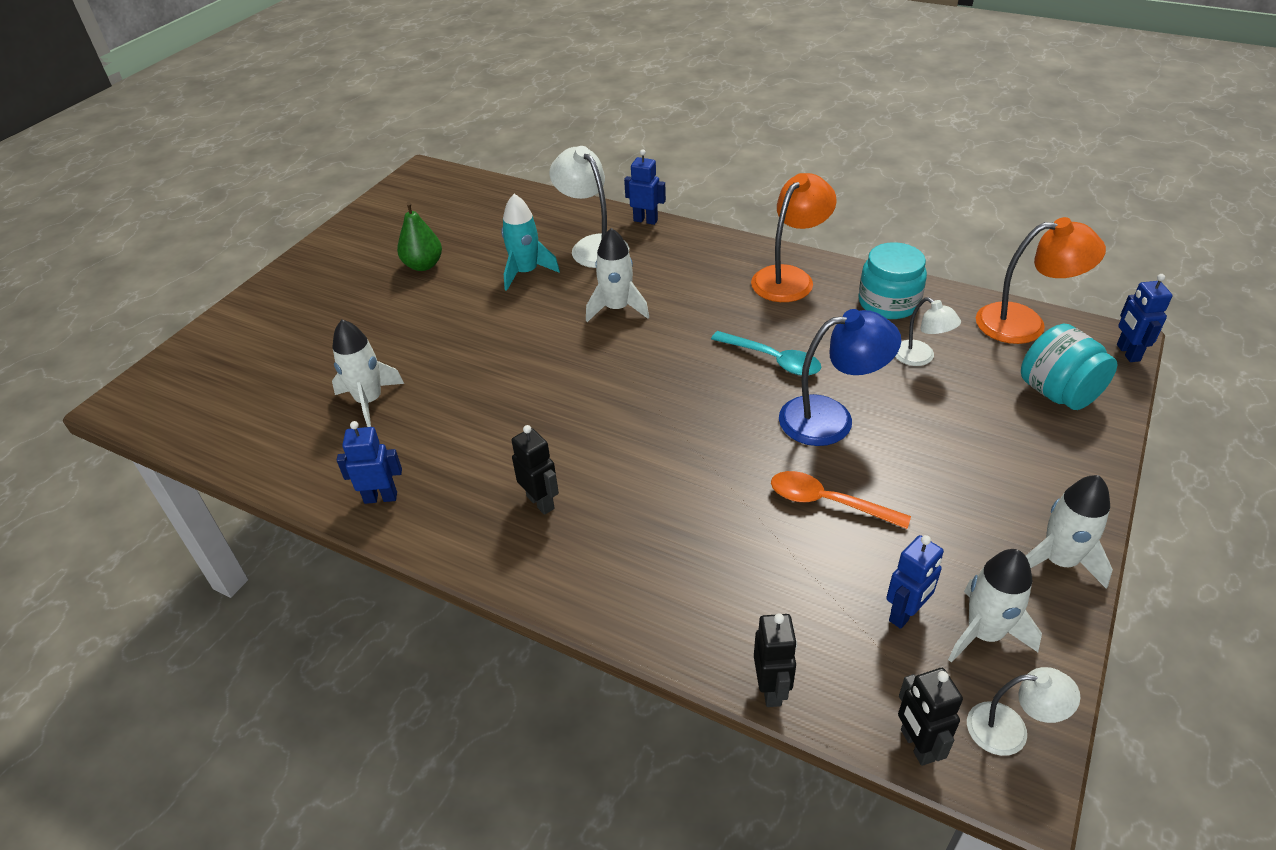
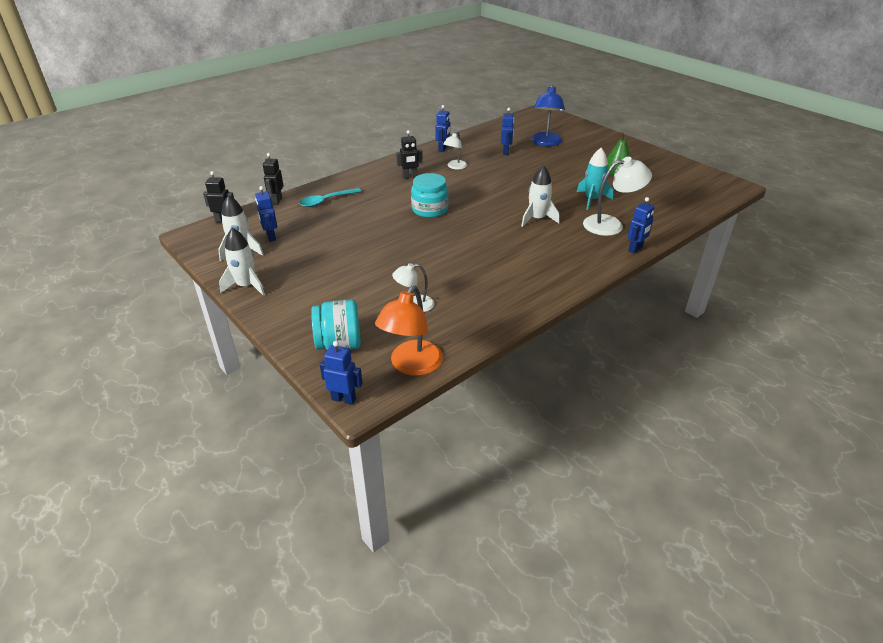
camera: 110 degrees right, 5 degrees down
white rocket [332,319,404,427] -> blue robot [501,108,514,155]
turquoise spoon [711,331,821,376] -> turquoise spoon moved to [299,188,361,207]
orange lamp [751,173,837,302] -> none
black robot [754,613,797,707] -> black robot turned 75 degrees clockwise [263,153,283,205]
orange spoon [771,471,911,529] -> none
blue lamp [779,309,901,446] -> blue lamp moved to [531,85,565,146]
turquoise jar [858,242,927,319] -> turquoise jar moved to [411,173,448,218]
white lamp [967,667,1080,756] -> white lamp moved to [443,132,467,170]

